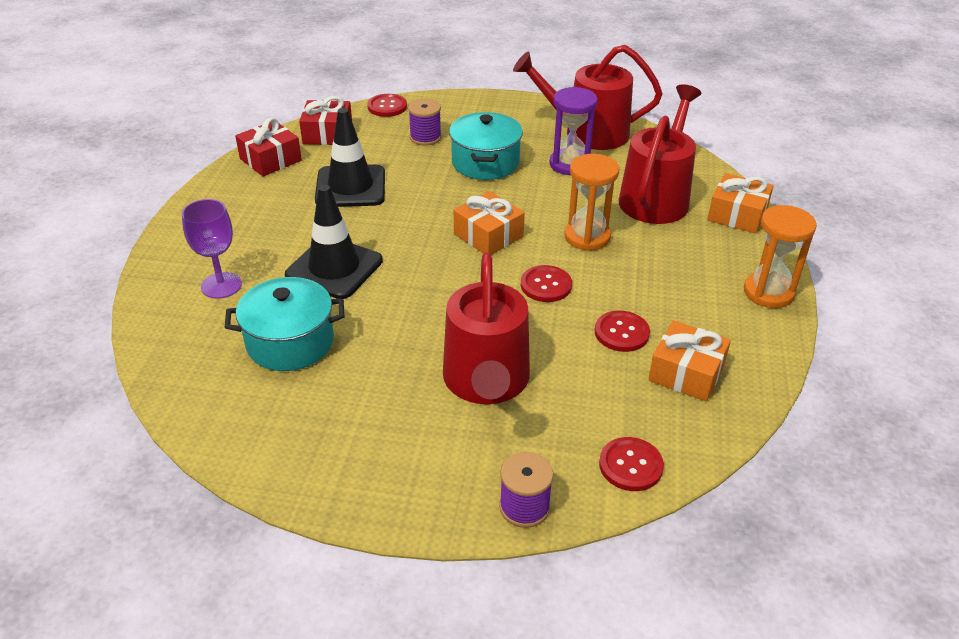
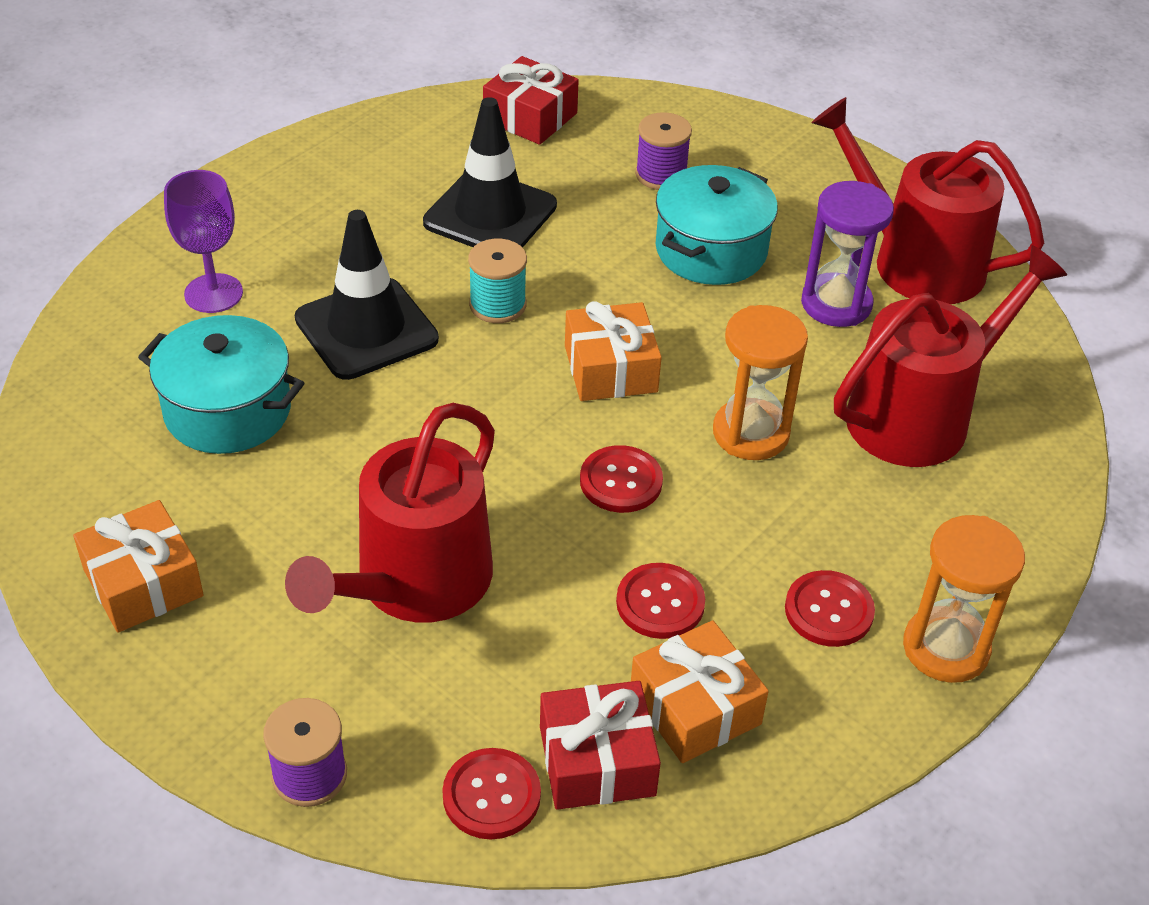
camera: 30 degrees right, 5 degrees up
red gift [235,118,302,176] -> red gift moved to [540,681,661,810]
red button [367,94,407,117] -> red button moved to [785,570,875,647]
orange gift [707,173,774,234] -> orange gift moved to [73,500,204,633]
none -> turquoise spool [468,239,527,323]

